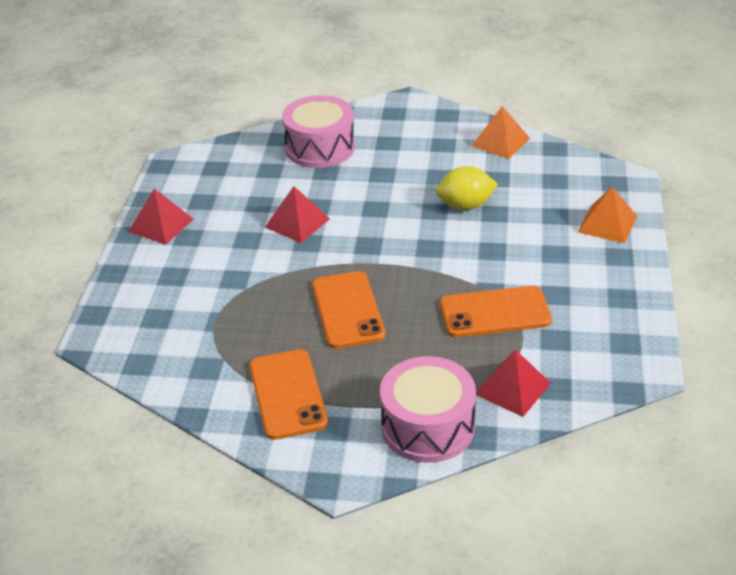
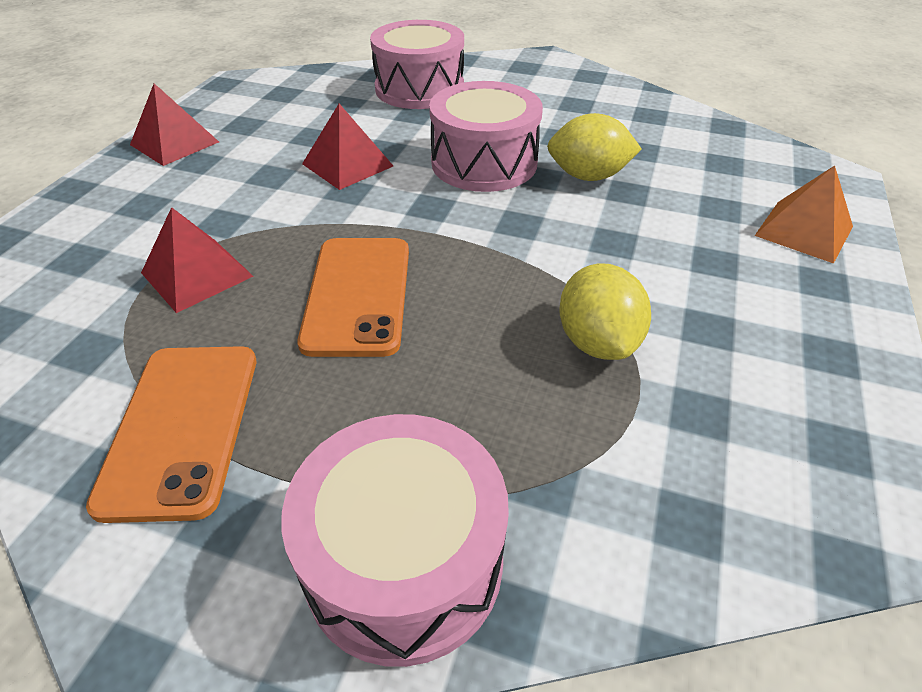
camera: 10 degrees right, 5 degrees up
orange phone [440,286,552,337] -> yellow lemon [559,263,651,360]
orange pyramid [471,106,530,159] -> none
red pyramid [476,350,551,417] -> red pyramid moved to [141,207,253,313]
none -> pink drum [429,81,543,192]

